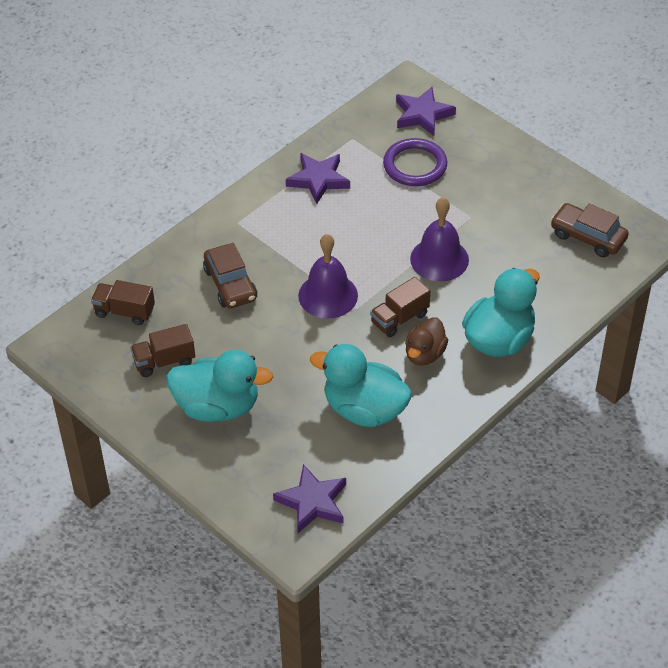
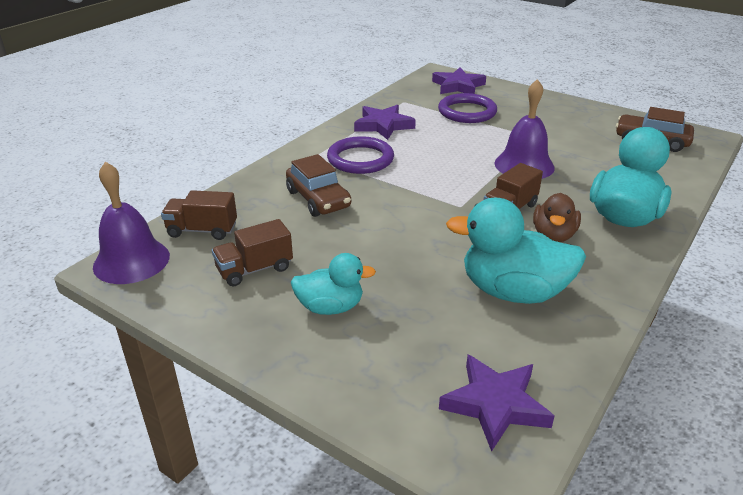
camera: 10 degrees left, 15 degrees down
turquoise duck [166,350,273,422] -> turquoise duck [291,253,376,315], size x0.60
purple bell [298,234,358,319] -> purple bell moved to [93,162,170,284]
none -> purple ring [327,136,394,174]

